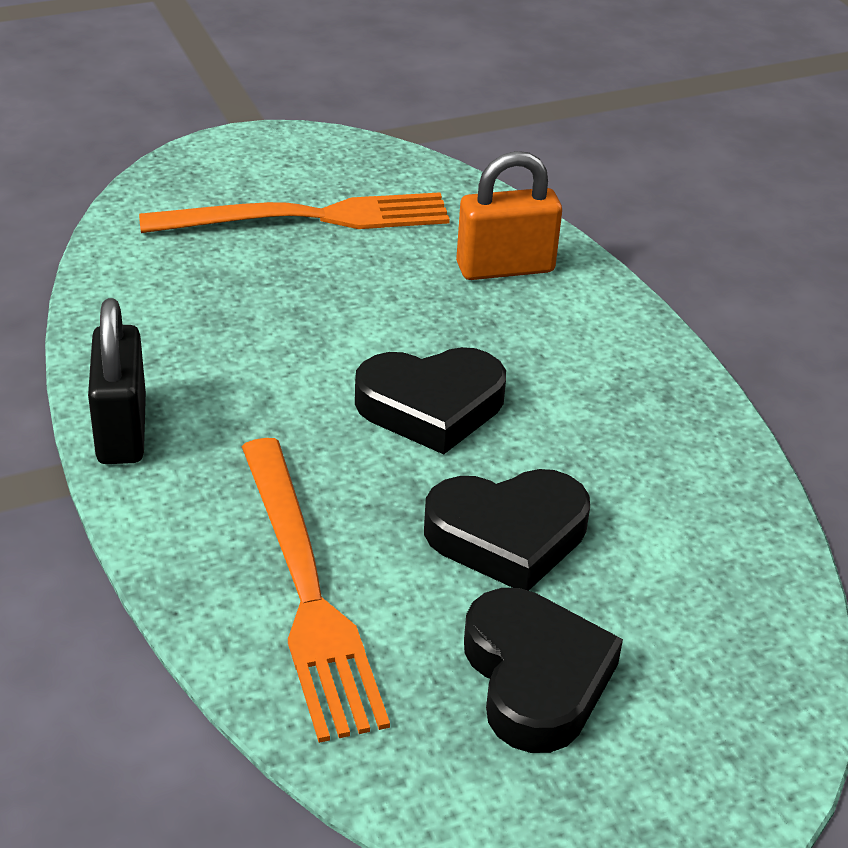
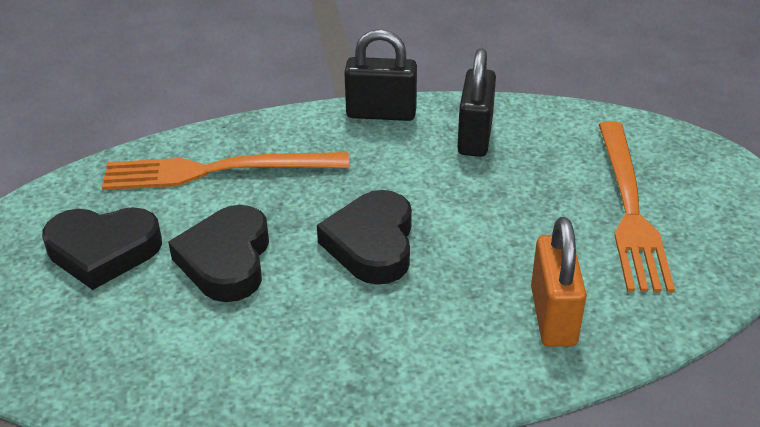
camera: 105 degrees right, 0 degrees up
none -> black padlock [457,48,496,157]

